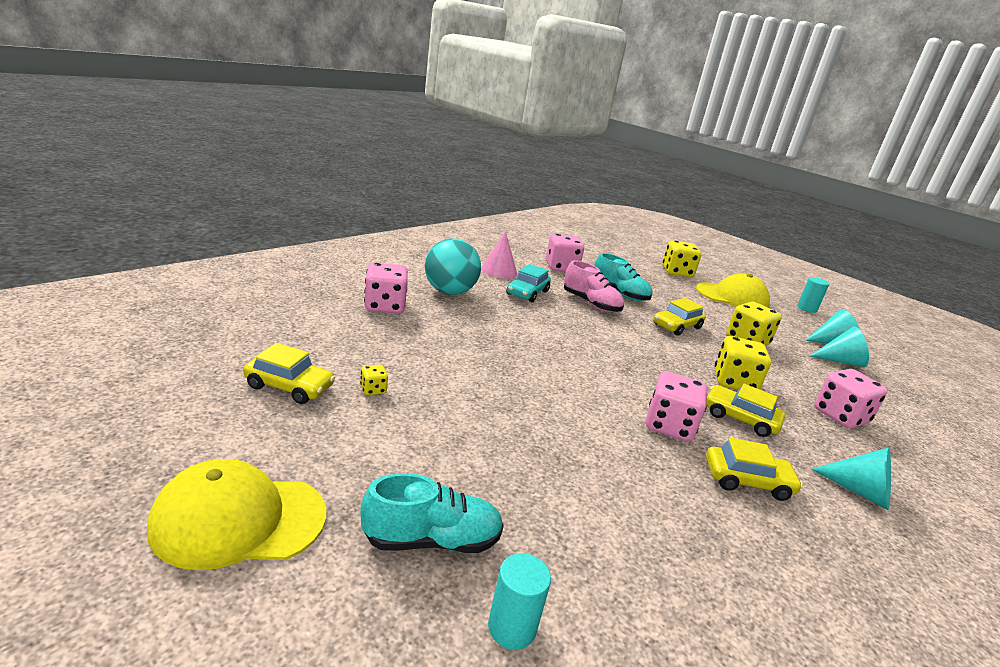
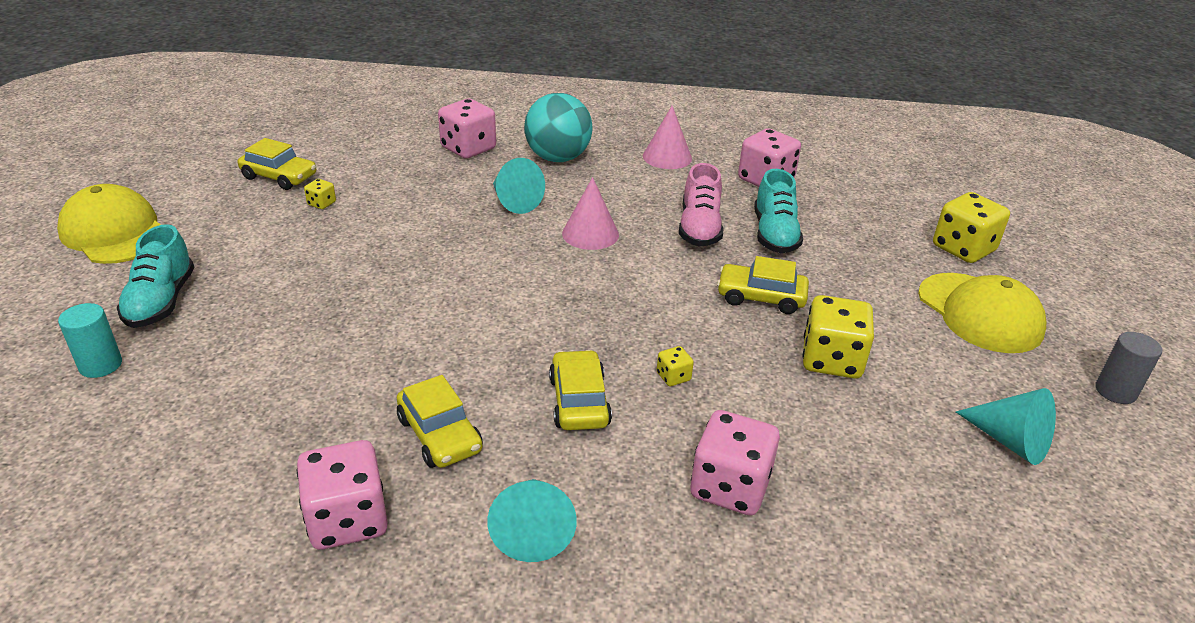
camera: 55 degrees right, 10 degrees up
yellow car [243,343,335,404] -> yellow car turned 45 degrees counterclockwise [238,138,316,190]
turquoise shoe [360,473,504,553] -> turquoise shoe turned 45 degrees clockwise [117,224,194,328]
turquoise car [506,264,551,302] -> none
pink dice [646,371,707,441] -> pink dice moved to [297,440,388,550]
yellow dice [715,336,771,390] -> yellow dice [657,346,694,386], size x0.46
turquoise cylinder [797,277,829,313] -> grey cylinder [1095,332,1162,404]
turquoise cone [810,326,869,367] -> turquoise cone moved to [493,158,545,214]
none -> pink cone [562,177,619,250]

